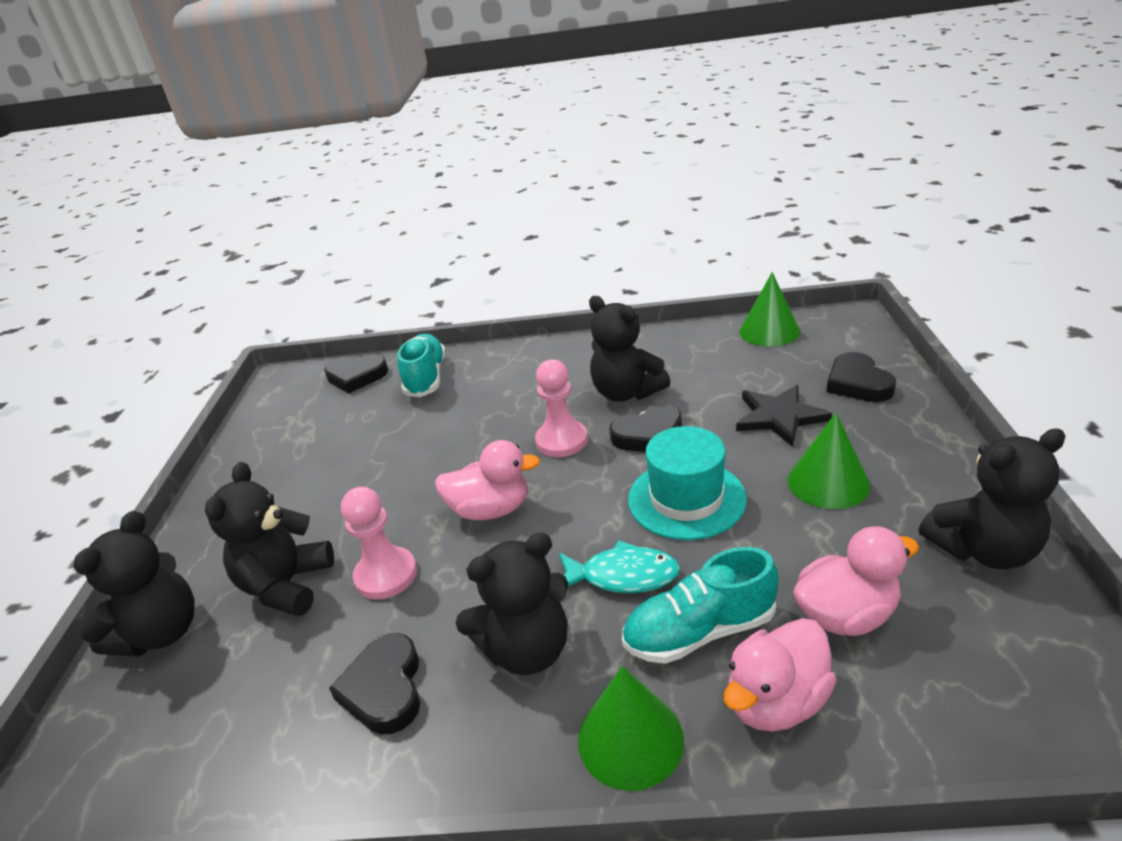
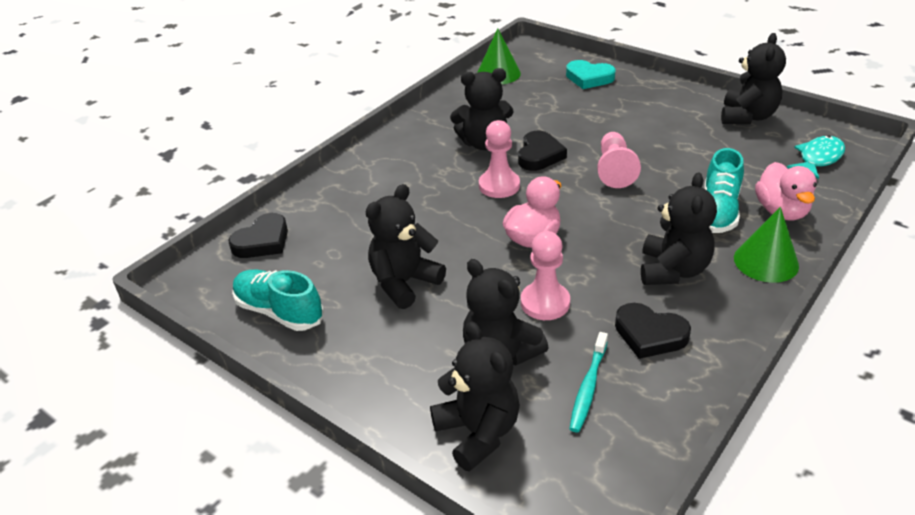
camera: 55 degrees left, 5 degrees up
turquoise shoe [398,334,446,397] -> turquoise shoe moved to [232,270,324,331]
turquoise fish [559,540,680,593] -> turquoise fish moved to [787,135,845,179]
turquoise hat [628,426,747,540] -> pink pawn [597,132,641,188]
black star [736,385,832,447] -> none
green cone [788,412,870,509] -> none
pink duck [793,526,919,636] -> none
black heart [827,352,896,402] -> turquoise heart [566,60,616,89]
none -> black teddy bear [366,184,446,309]
none -> turquoise toothbrush [569,332,608,433]

